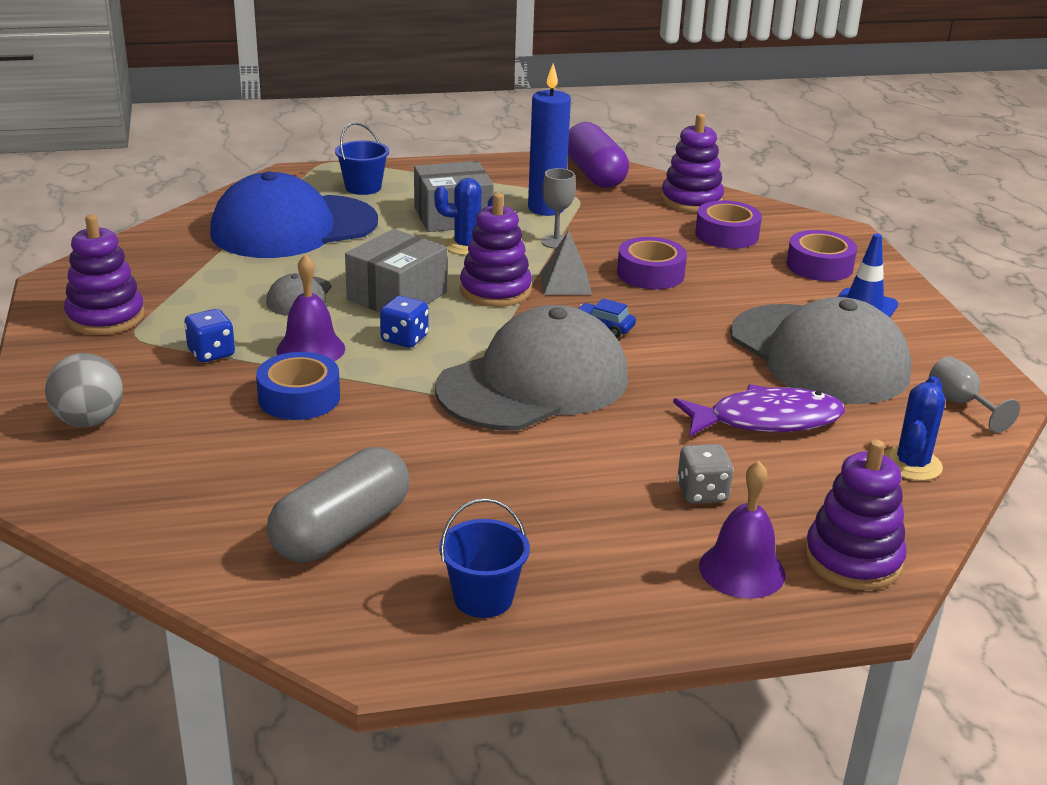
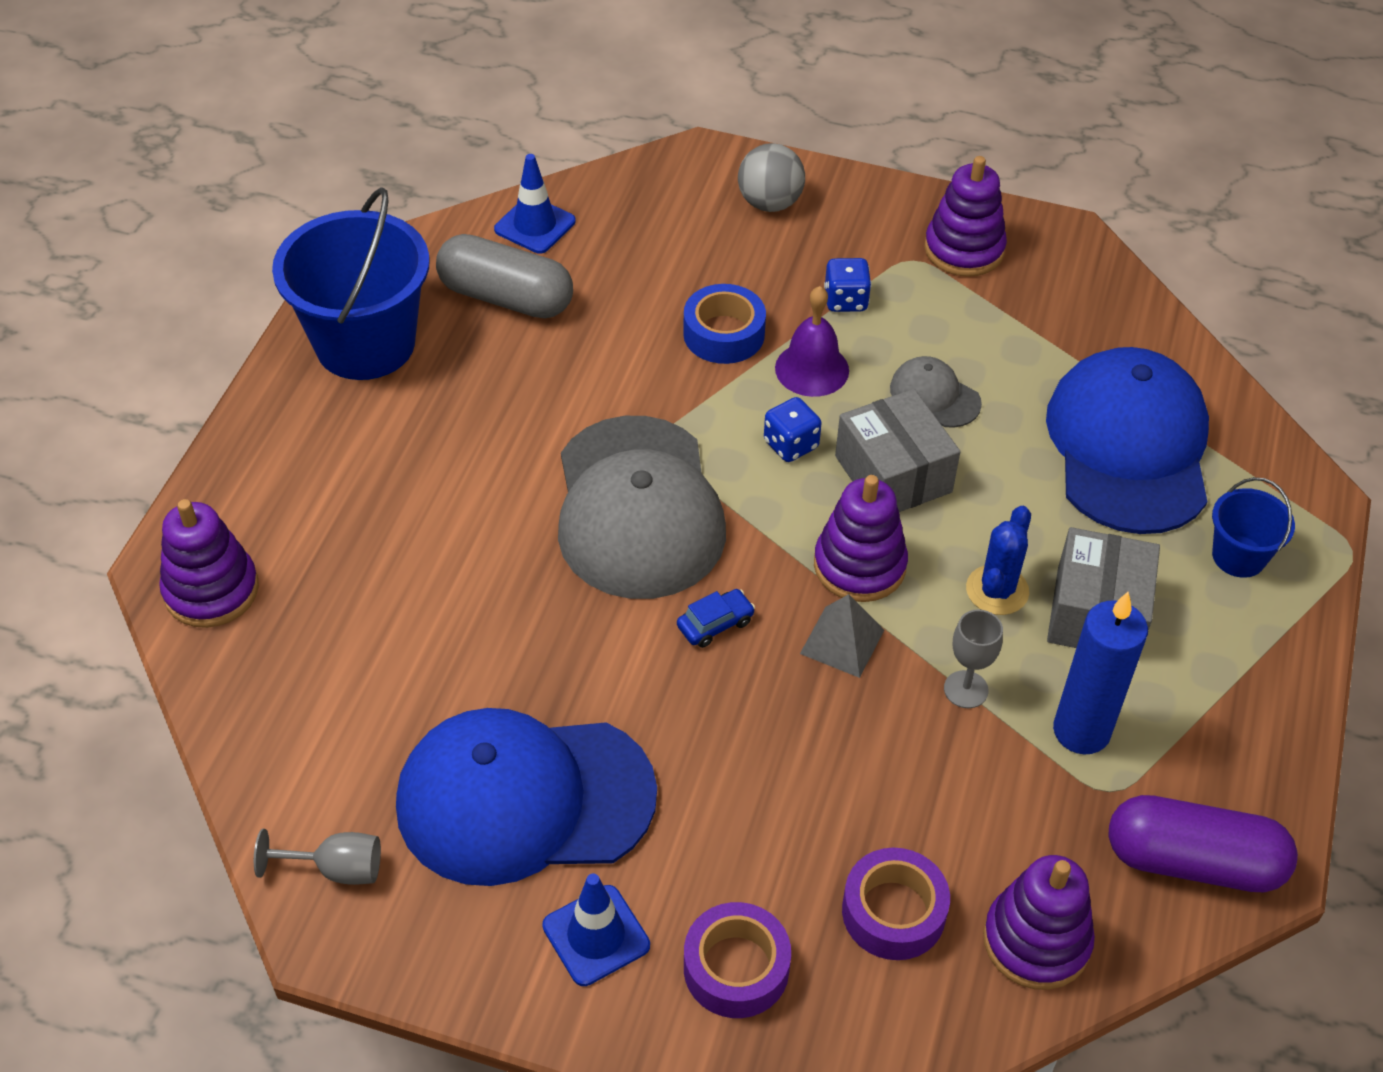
camera: 120 degrees right, 20 degrees up
grey capsule [267,447,409,562] -> grey capsule turned 45 degrees counterclockwise [436,234,573,318]
blue bucket [439,498,530,618] -> blue bucket [272,187,430,380], size x2.04
purple tape [617,237,687,289] -> none
purple fish [673,384,845,437] -> none
grey dice [677,444,734,504] -> none
purple bell [699,461,786,599] -> none
grey cap [730,297,912,404] -> blue cap [396,708,657,886]
blue cactus [883,376,945,481] -> none
none -> blue traffic cone [494,154,576,253]

